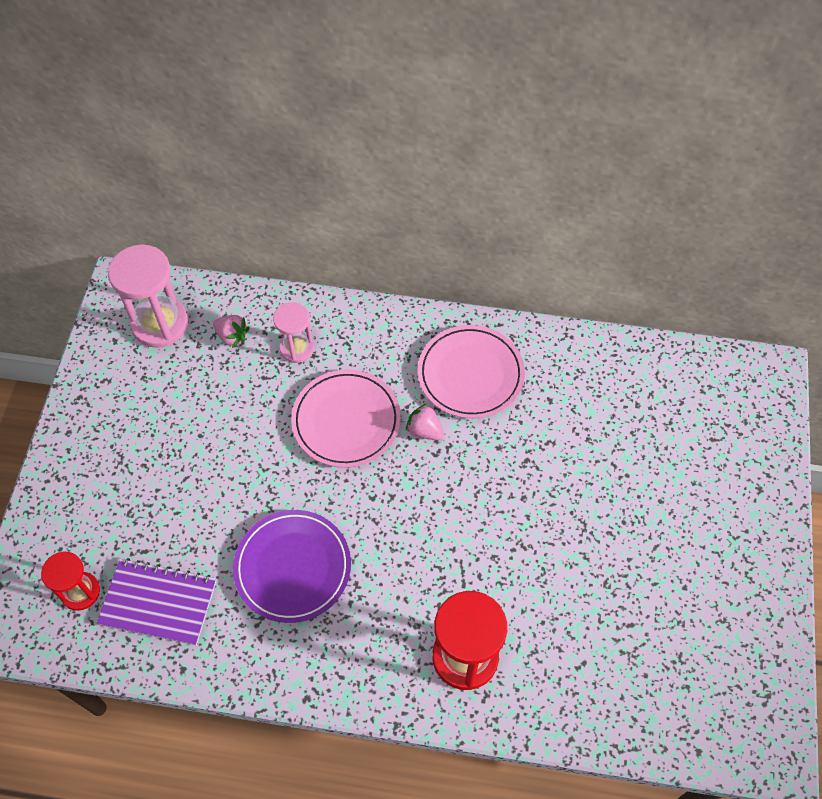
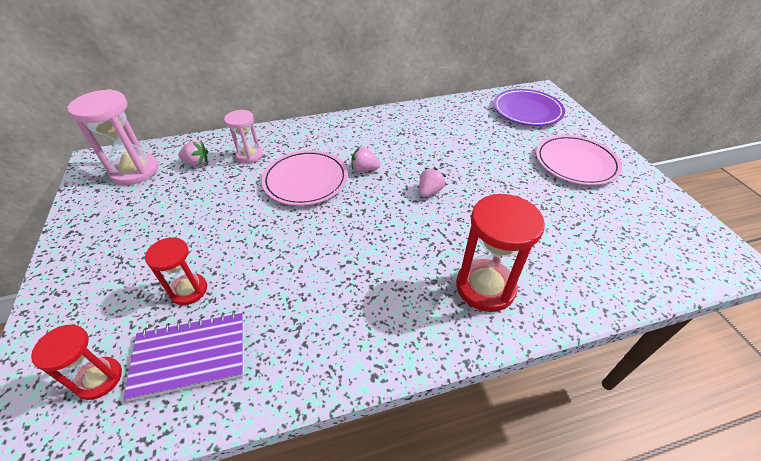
camera: 25 degrees left, 15 degrees down
purple plate [233,510,351,623] -> purple plate moved to [493,89,565,126]
pink plate [418,325,525,419] -> pink plate moved to [536,135,622,185]
none -> red hourglass [145,237,207,305]
none -> pink strawberry [419,167,446,197]

